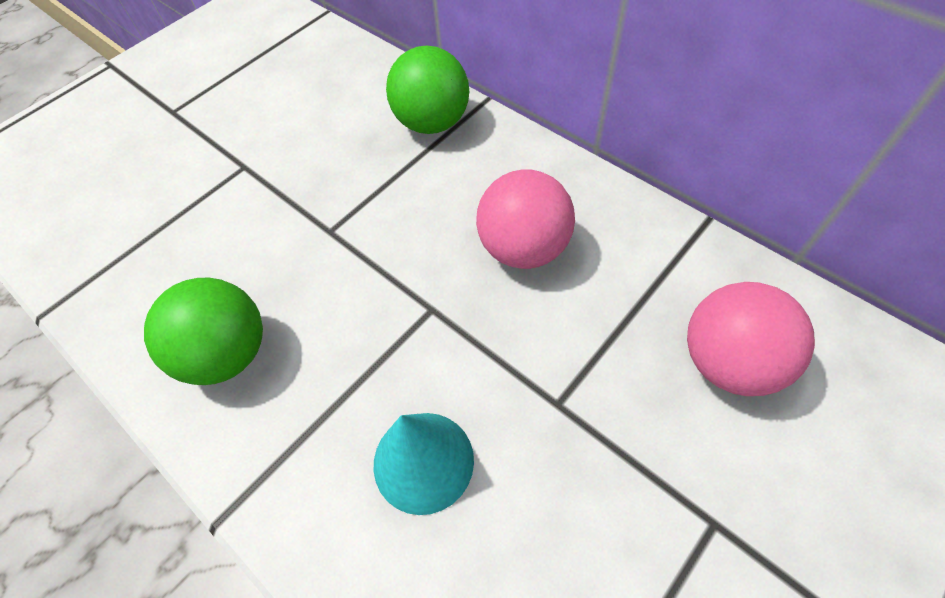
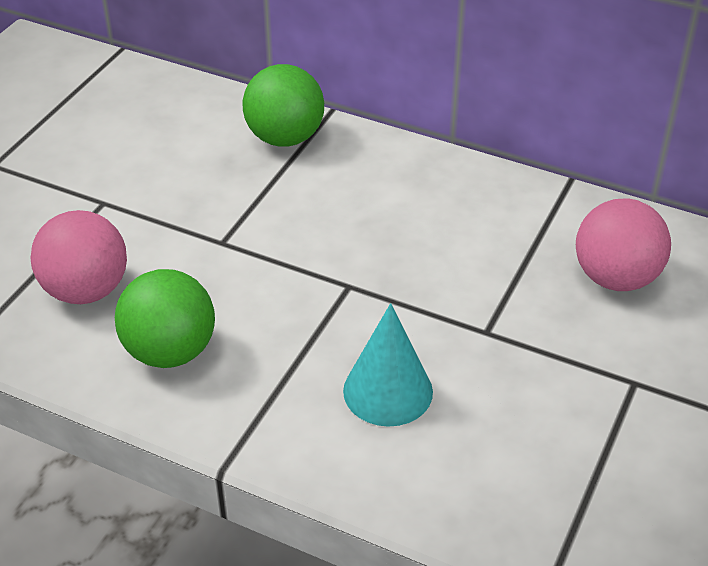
camera: 20 degrees left, 15 degrees down
pink ball [476,169,575,269] -> pink ball moved to [30,210,127,304]

